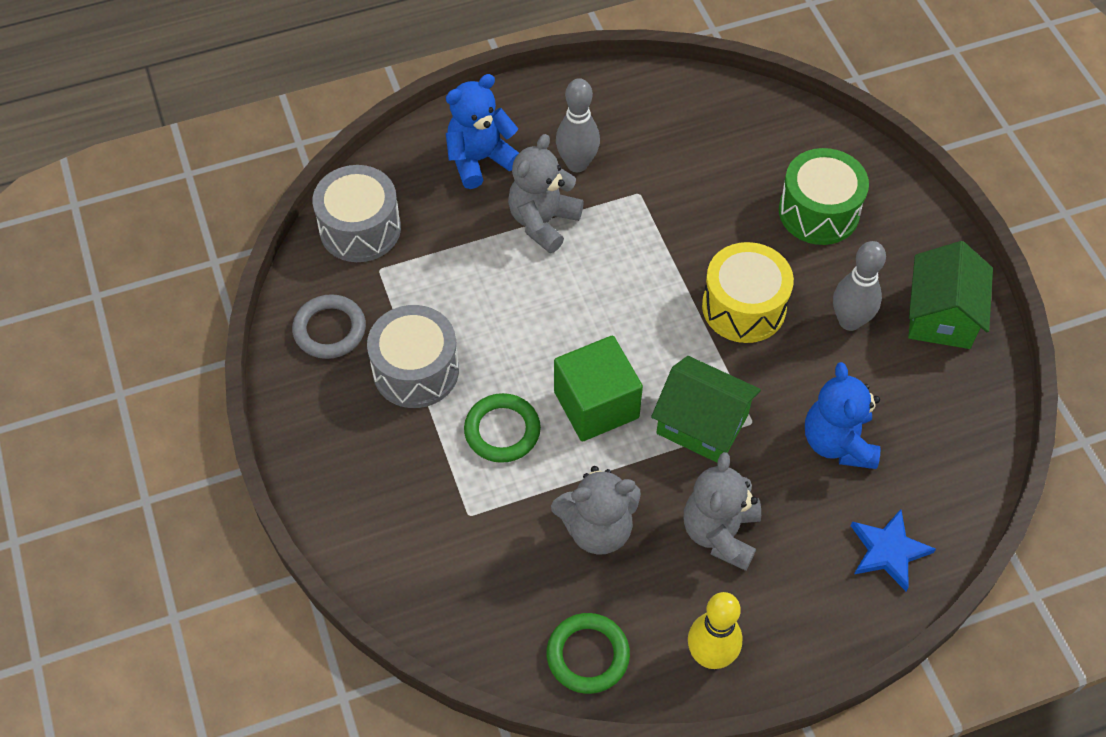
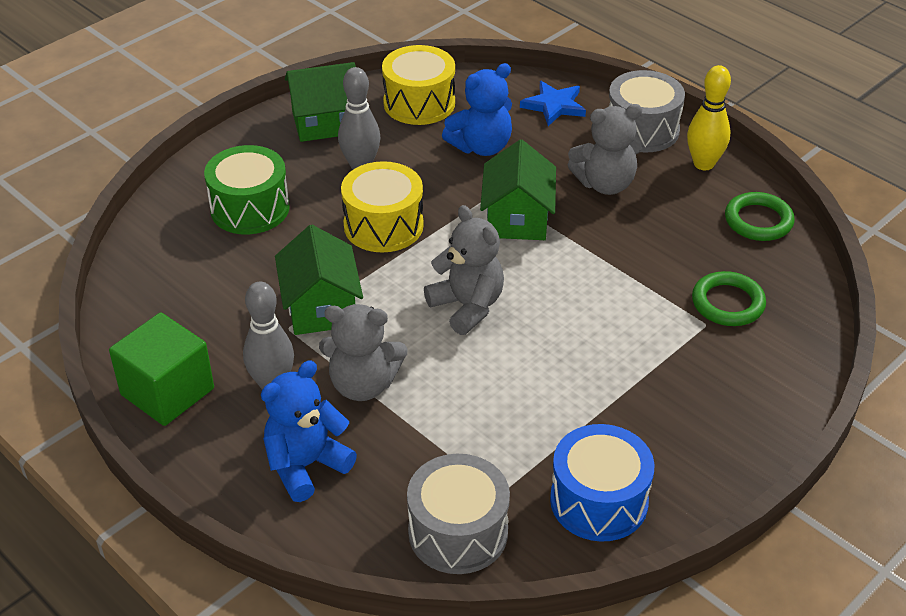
camera: 115 degrees left, 15 degrees down
grey ring [292,294,366,359] -> blue drum [550,424,655,542]
grey drum [367,305,459,408] -> grey drum moved to [609,70,685,152]
blue teddy bear [446,74,519,189] -> blue teddy bear turned 105 degrees clockwise [261,360,357,502]
green ring [464,393,541,463] -> green ring moved to [692,271,766,326]
grey teddy bear [551,466,641,555] -> grey teddy bear moved to [424,205,504,335]
green cube [554,336,643,441] -> green cube moved to [109,312,214,426]
none -> green house [275,225,363,335]
none -> yellow drum [382,45,455,125]

